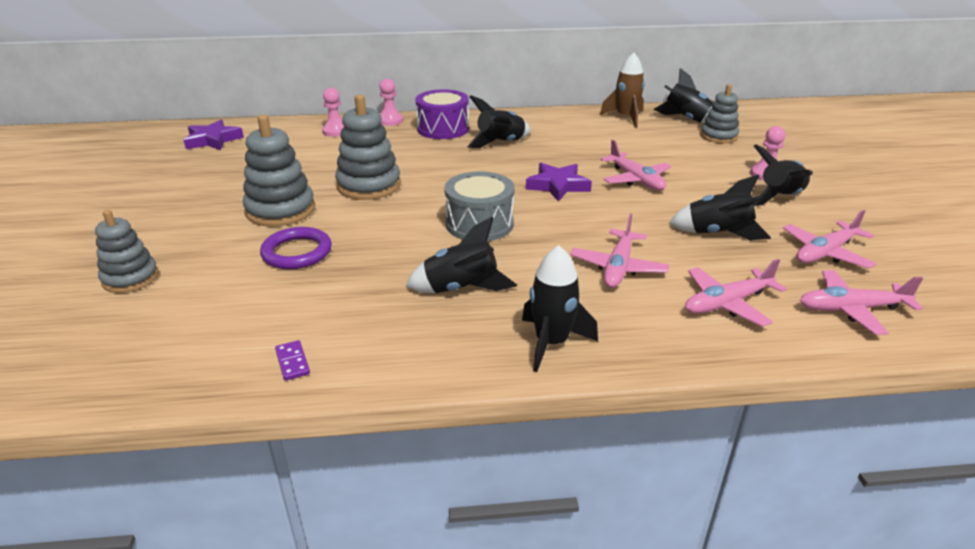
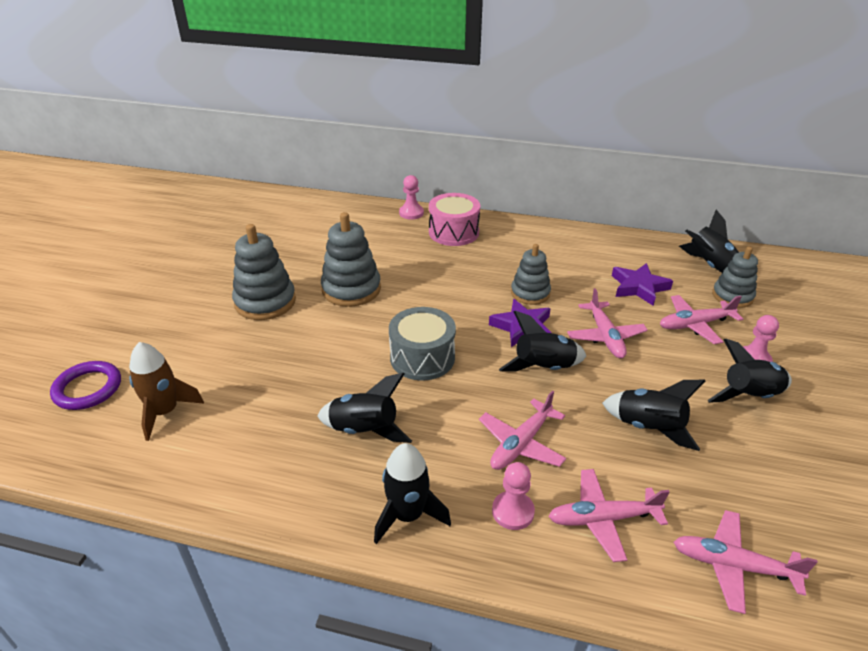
camera: 20 degrees right, 5 degrees up
grey stacking toy [95,210,159,293] -> grey stacking toy moved to [511,244,551,305]
purple star [184,120,244,150] -> purple star moved to [612,263,673,306]
purple ring [260,227,332,269] -> purple ring moved to [50,361,121,410]
purple domino [275,340,310,381] -> none
pink pawn [322,88,344,137] -> pink pawn moved to [492,462,535,530]
purple drum [415,89,469,139] -> pink drum [429,193,480,246]
black rocket [467,95,530,148] -> black rocket moved to [499,311,586,372]
brown rocket [600,52,645,128] -> brown rocket moved to [129,342,204,441]
pink plane [783,210,876,269] -> pink plane moved to [660,295,743,344]

